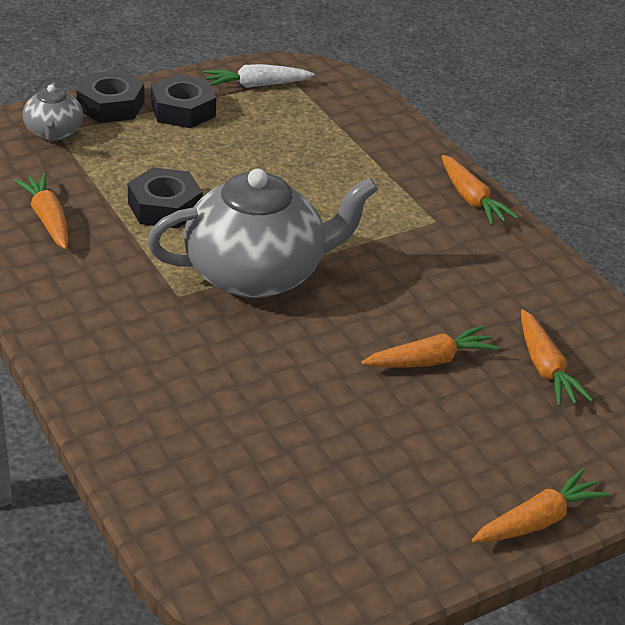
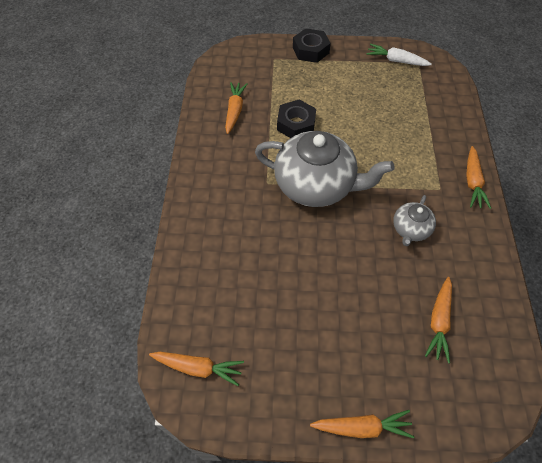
camera: 35 degrees right, 20 degrees up
grey teapot [23,82,83,141] -> grey teapot moved to [393,195,436,246]
black nut [151,74,216,128] -> none
orange carrot [361,325,500,368] -> orange carrot moved to [149,352,244,386]

